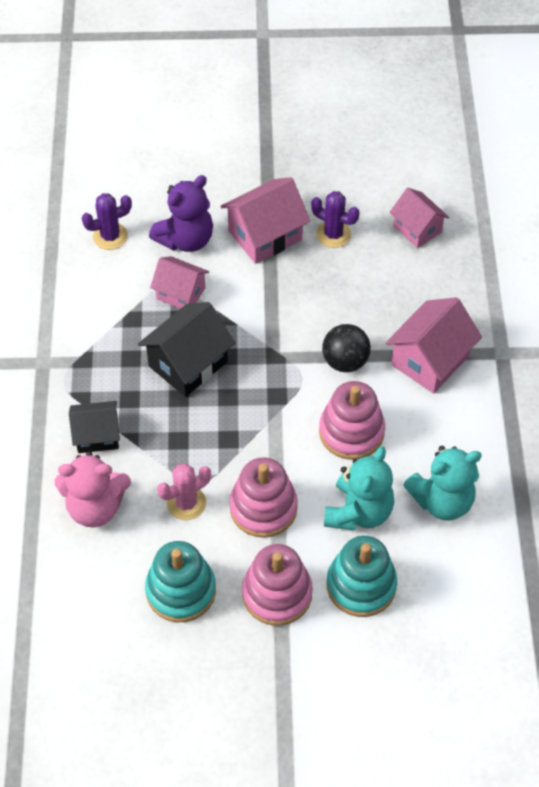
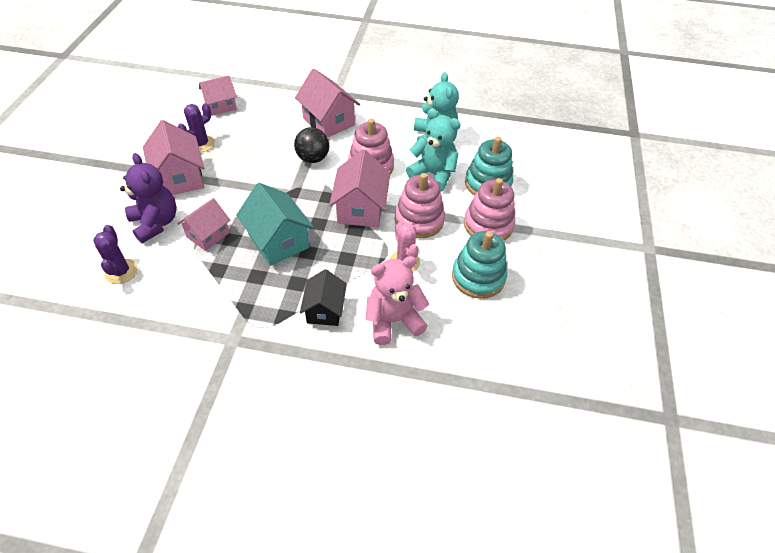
camera: 80 degrees left, 5 degrees down
pink teddy bear [55,451,131,528] -> pink teddy bear turned 120 degrees counterclockwise [365,256,429,345]
black house [138,302,235,397] -> turquoise house [236,183,314,266]
none -> pink house [329,150,390,227]

